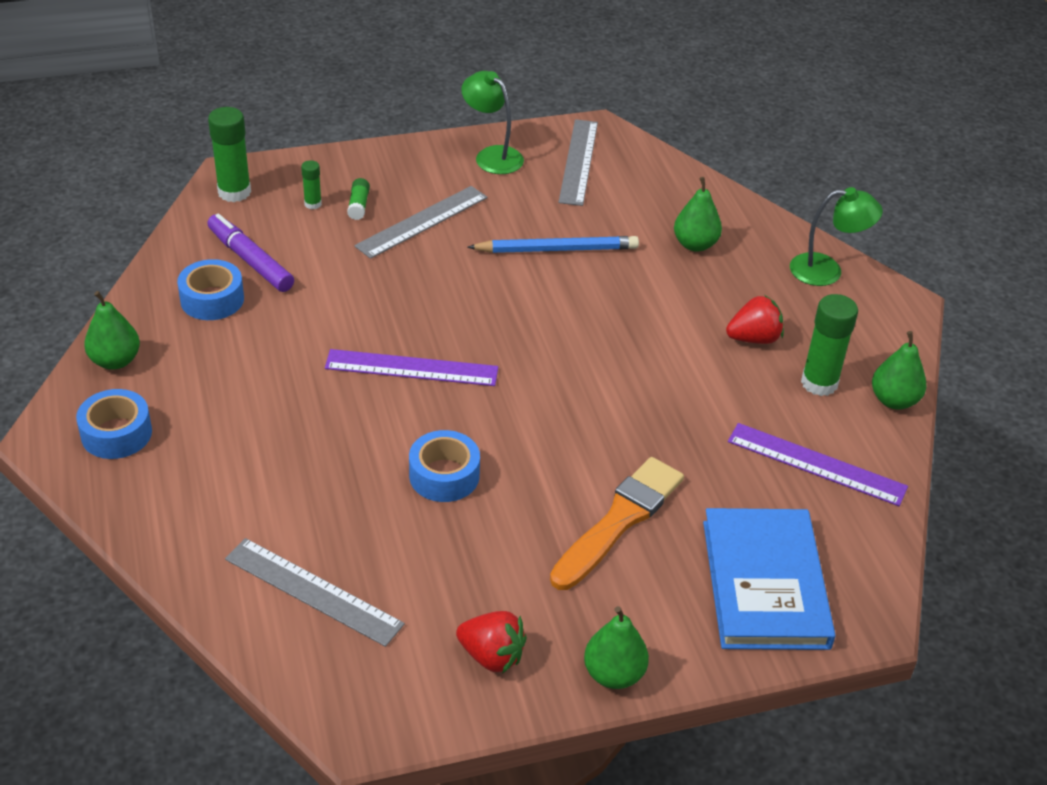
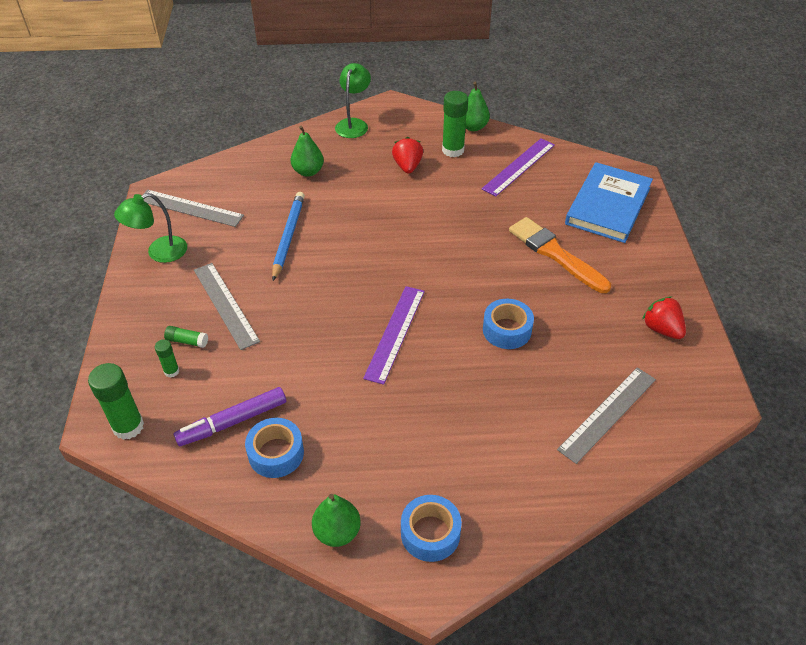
camera: 75 degrees left, 5 degrees up
red strawberry [456,611,527,674] -> red strawberry turned 75 degrees counterclockwise [642,296,686,339]
green pear [584,606,649,689] -> none
blue book [703,508,836,650] -> blue book turned 75 degrees counterclockwise [565,162,653,243]

